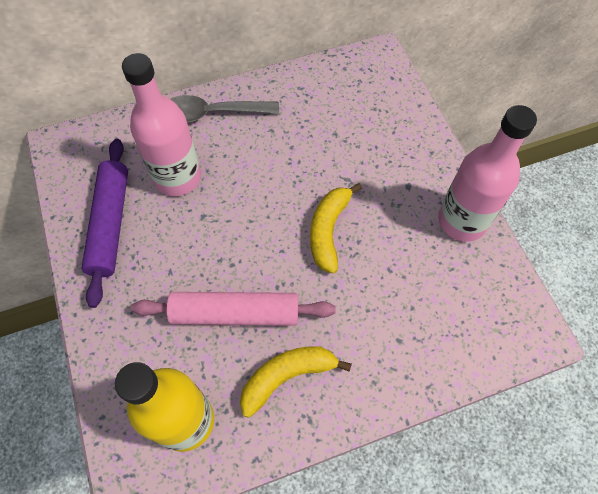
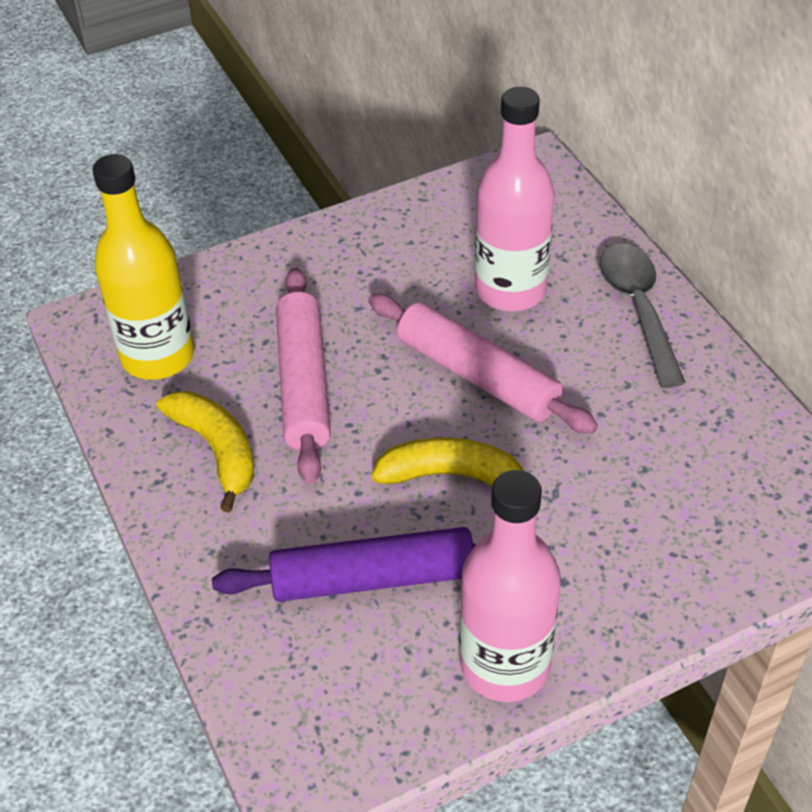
camera: 85 degrees right, 15 degrees down
purple rolling pin [81,139,128,308] -> purple rolling pin moved to [212,527,476,602]
none -> pink rolling pin [368,294,598,434]

